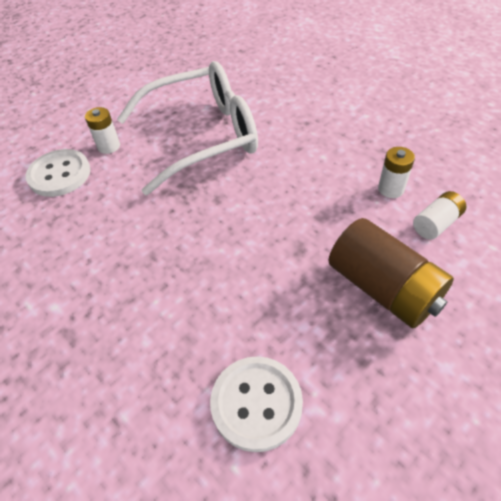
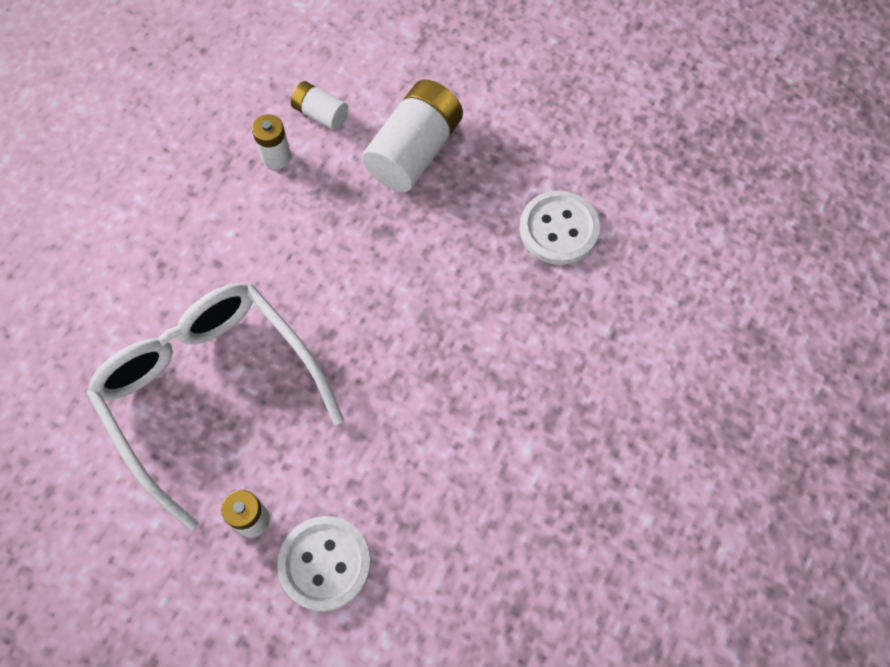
camera: 110 degrees left, 15 degrees up
brown battery [329,218,454,328] -> white battery [362,80,463,192]

